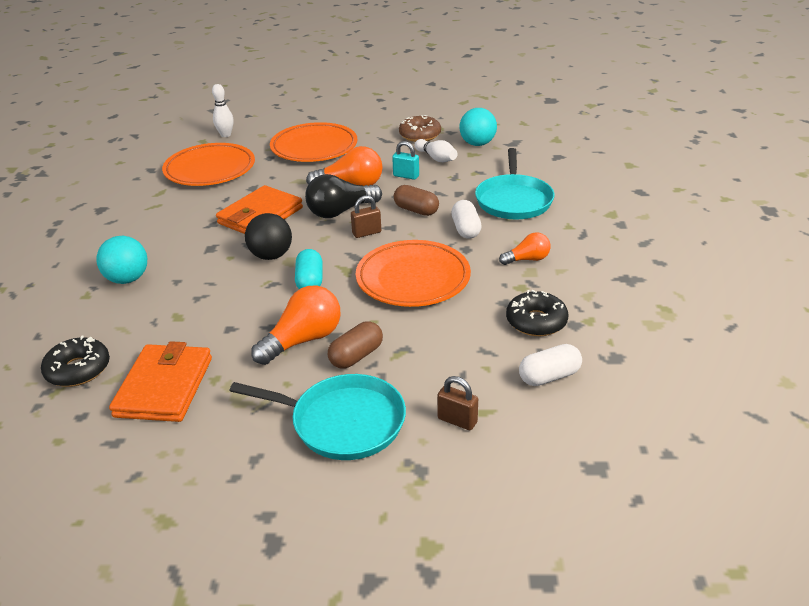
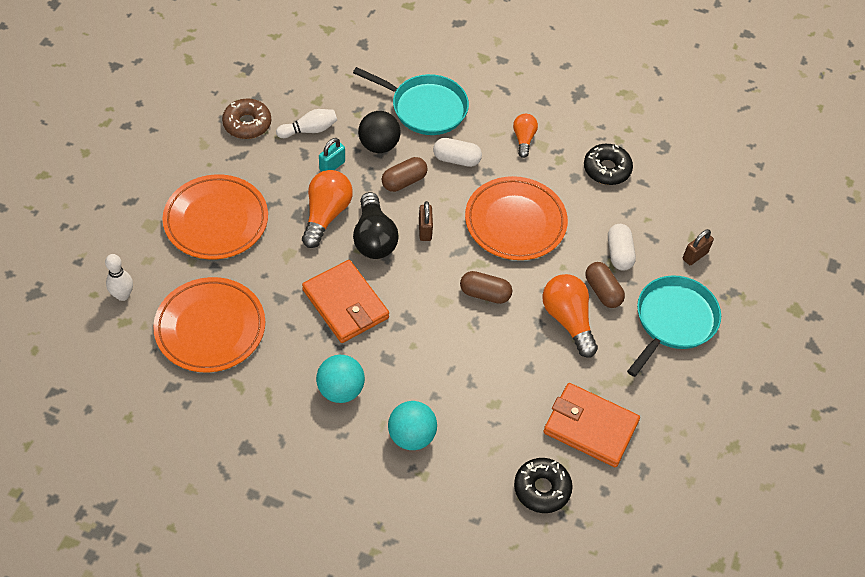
camera: 75 degrees left, 20 degrees up
black ball [245,213,292,260] -> black ball moved to [358,111,401,153]
turquoise capsule [295,249,322,289] -> brown capsule [460,271,512,304]
turquoise ball [459,108,497,146] -> turquoise ball moved to [316,355,365,403]
white capsule [519,344,582,386] -> white capsule moved to [608,224,636,271]

